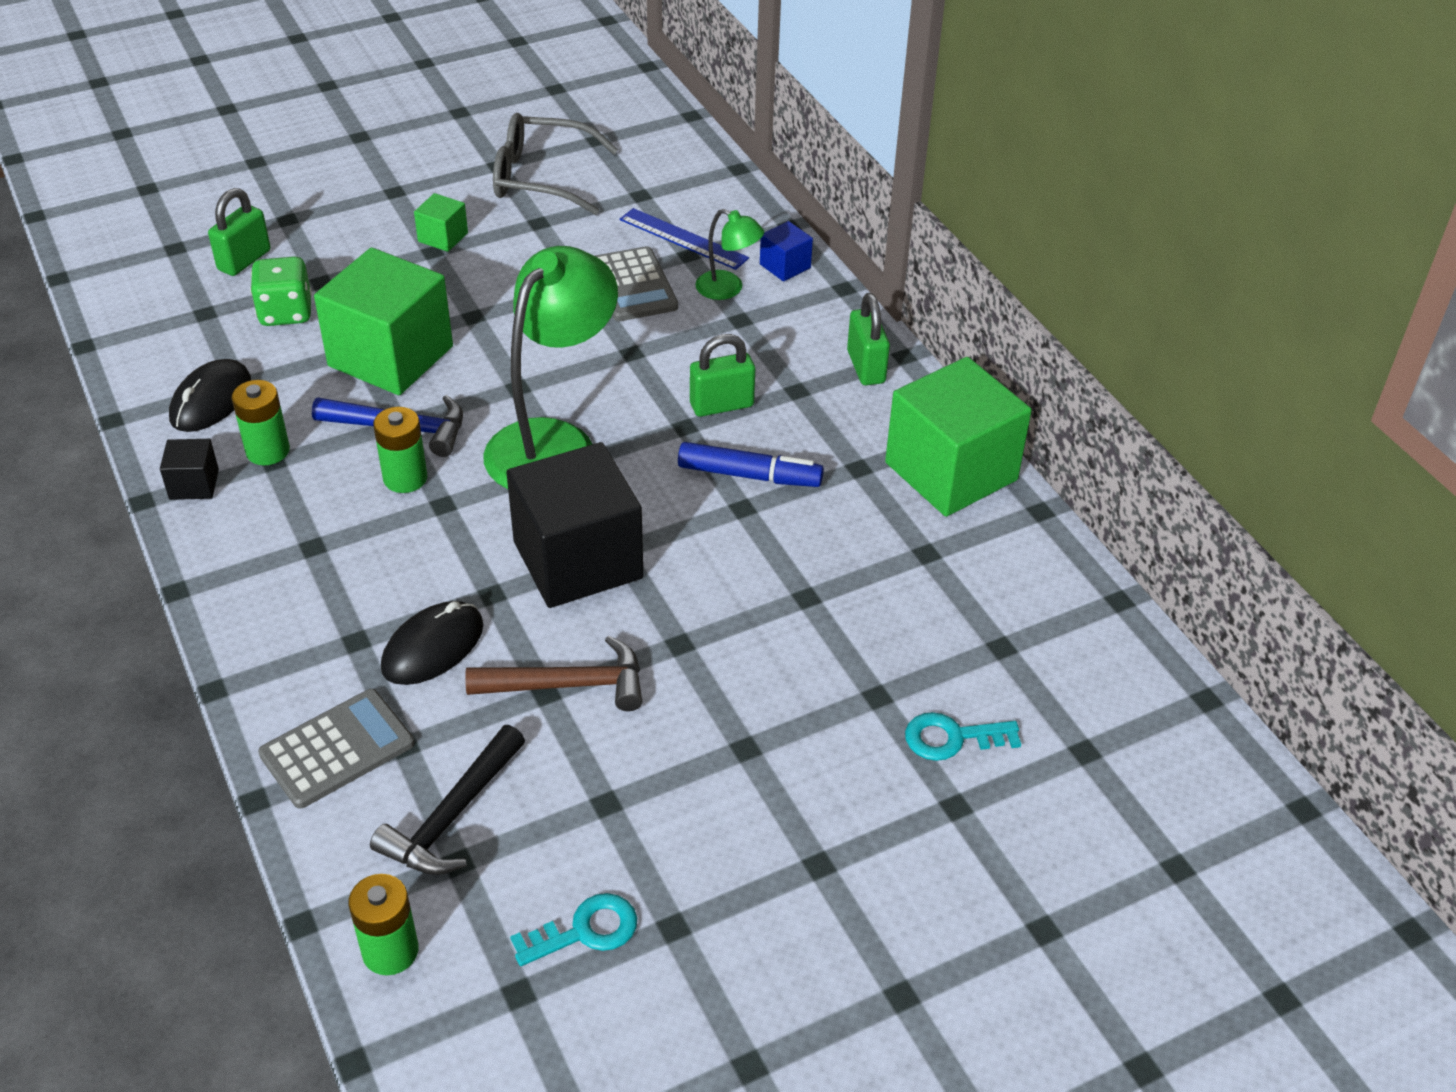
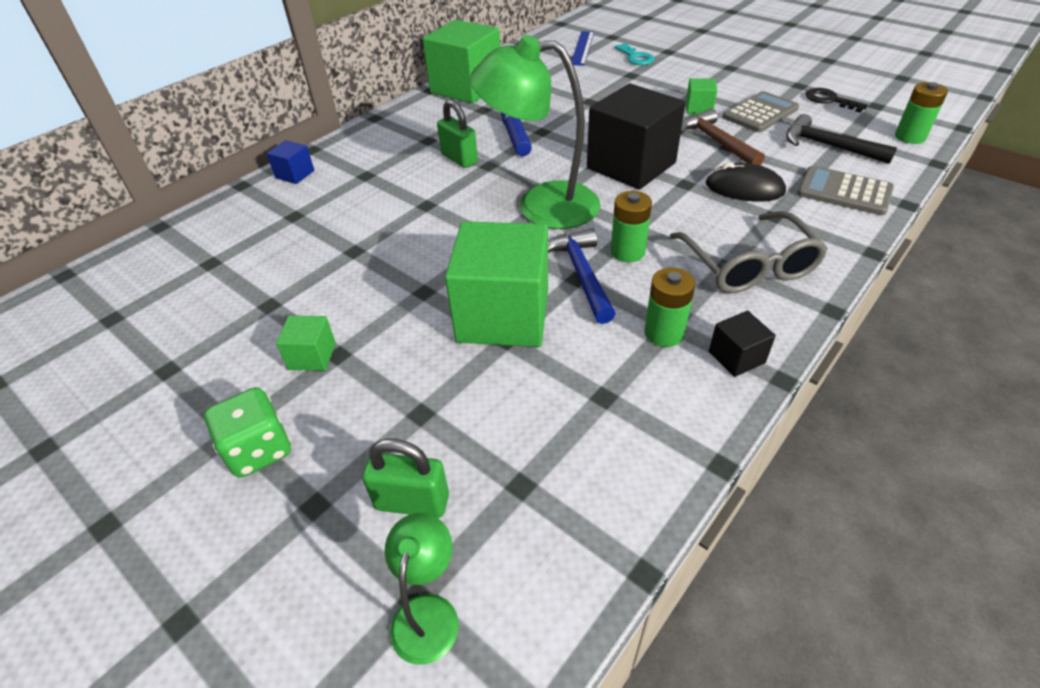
camera: 110 degrees left, 0 degrees up
black mouse [169,359,251,432] -> none
green dice [250,256,312,326] -> green dice moved to [204,387,291,478]
black hammer [370,725,525,875] -> black hammer turned 150 degrees counterclockwise [786,114,897,164]
grey glasses [493,113,618,215] -> grey glasses moved to [670,211,828,293]
turquoise key [510,893,637,966] -> black key [806,88,868,113]
grey calculator [595,246,678,321] -> grey calculator moved to [723,91,799,132]
blue ruler [620,208,749,270] -> blue ruler moved to [572,31,594,66]
green lamp [695,209,764,300] -> green lamp moved to [385,513,459,665]
green padlock [847,293,890,385] -> none
none -> green cube [686,78,717,114]

